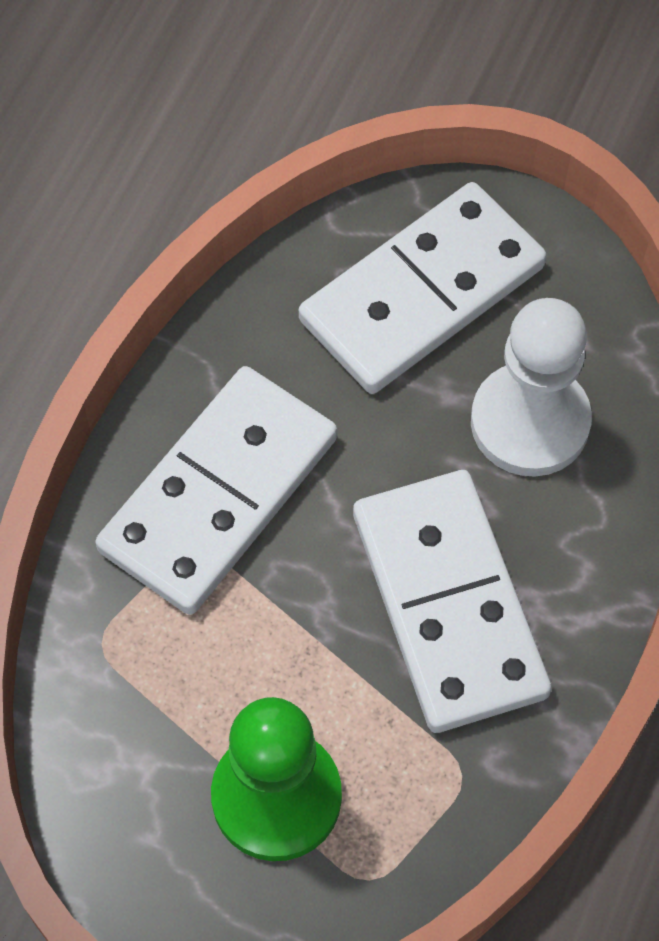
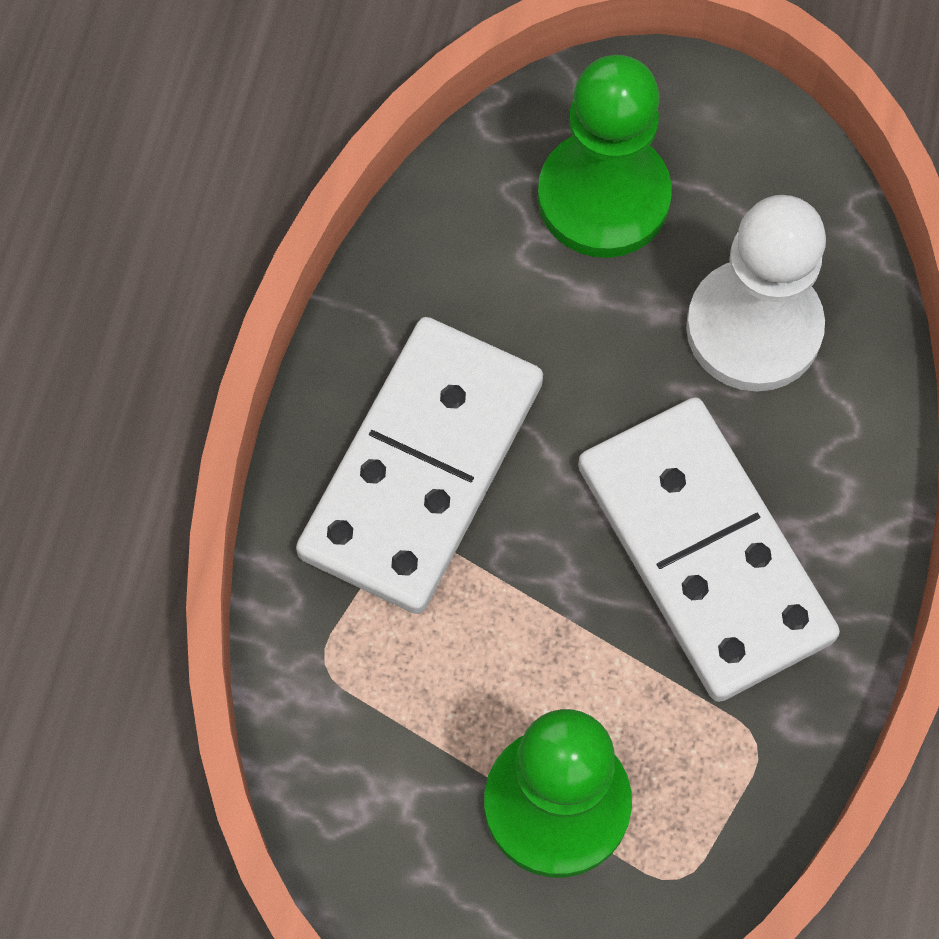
camera: 10 degrees left, 5 degrees up
white domino [299,182,547,394] -> green pawn [538,55,672,258]

